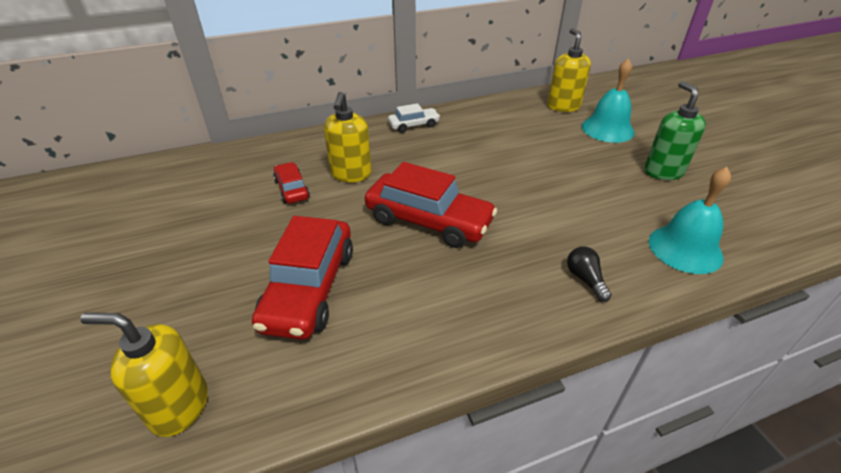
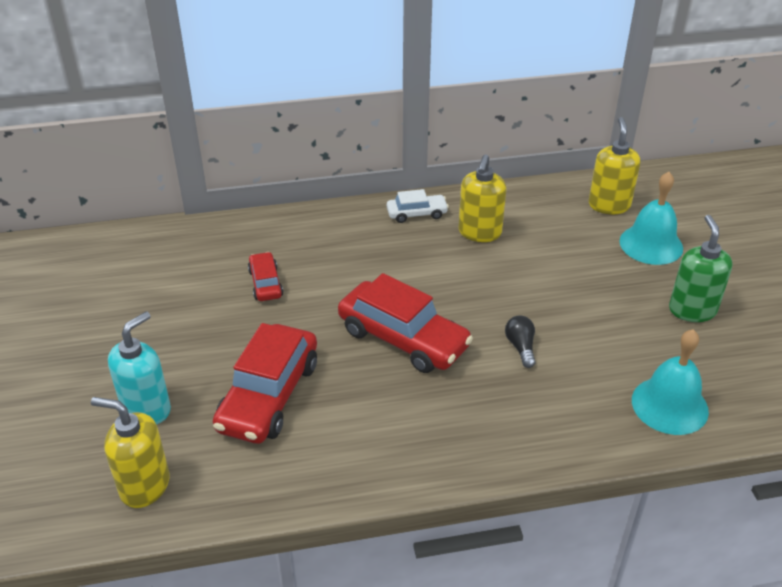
camera: 10 degrees right, 0 degrees up
yellow soap dispenser [324,92,372,182] -> yellow soap dispenser moved to [458,154,506,242]
black light bulb [567,246,612,302] -> black light bulb moved to [505,315,536,368]
none -> turquoise soap dispenser [108,311,171,425]

